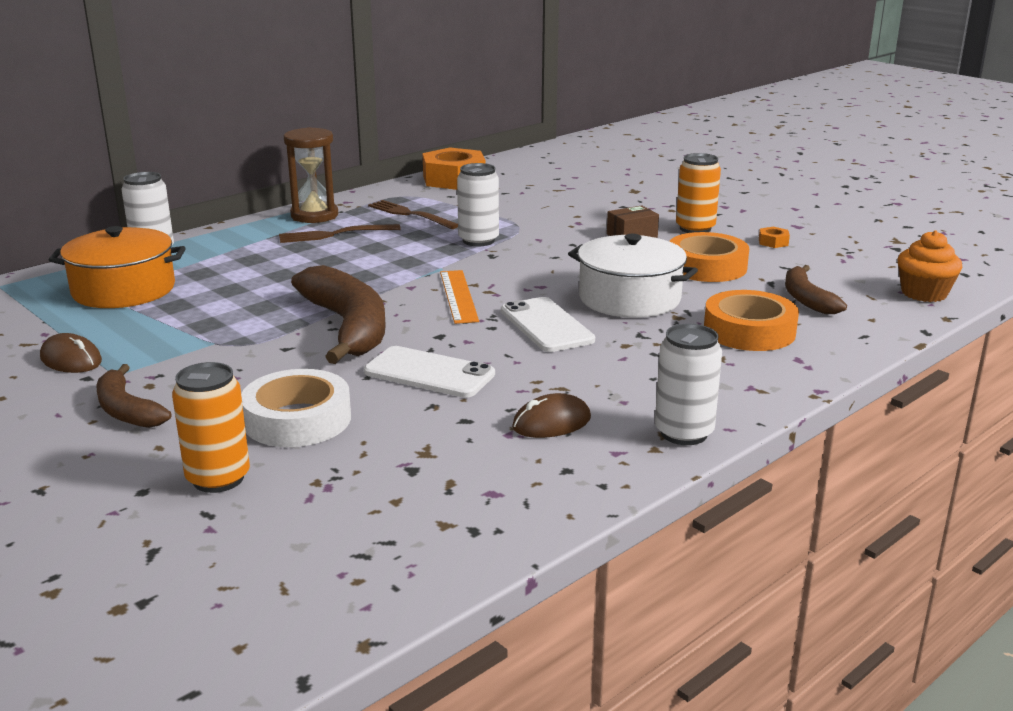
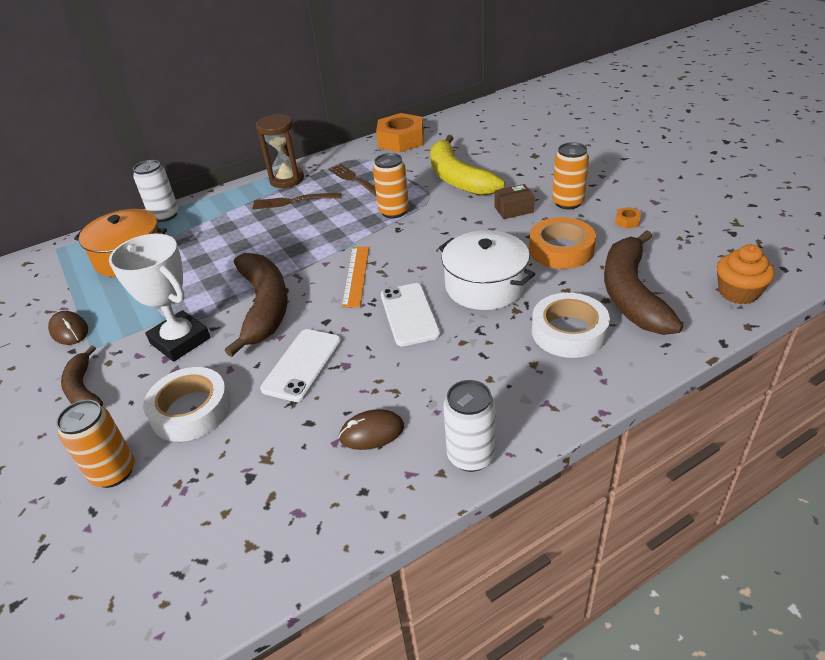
camera: 15 degrees right, 15 degrees up
white phone [364,346,495,398] -> white phone turned 75 degrees clockwise [260,329,342,402]
white can [457,163,499,246] -> orange can [373,153,409,218]
orange tape [704,290,799,351] -> white tape [532,293,610,358]
brown banana [785,265,847,314] -> brown banana [604,230,683,335], size x1.78
none -> white trophy [109,234,210,362]
none -> yellow banana [430,135,505,195]

